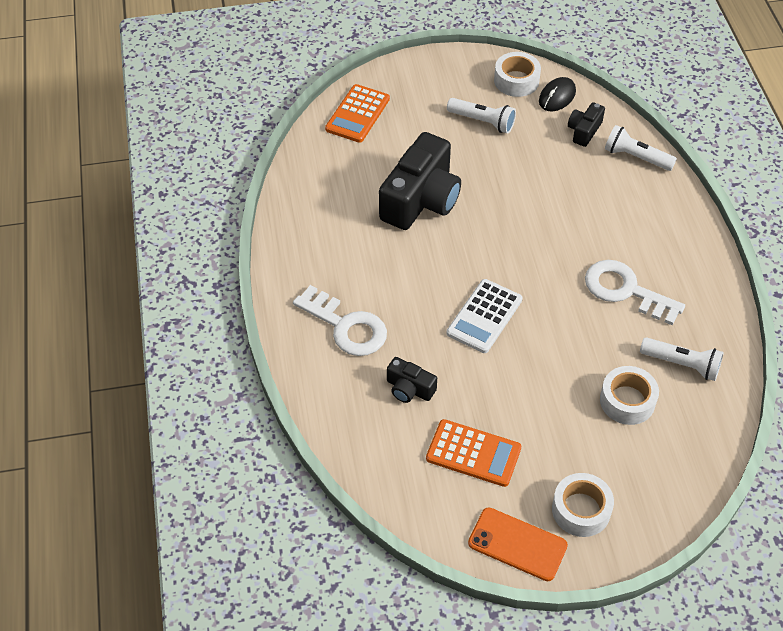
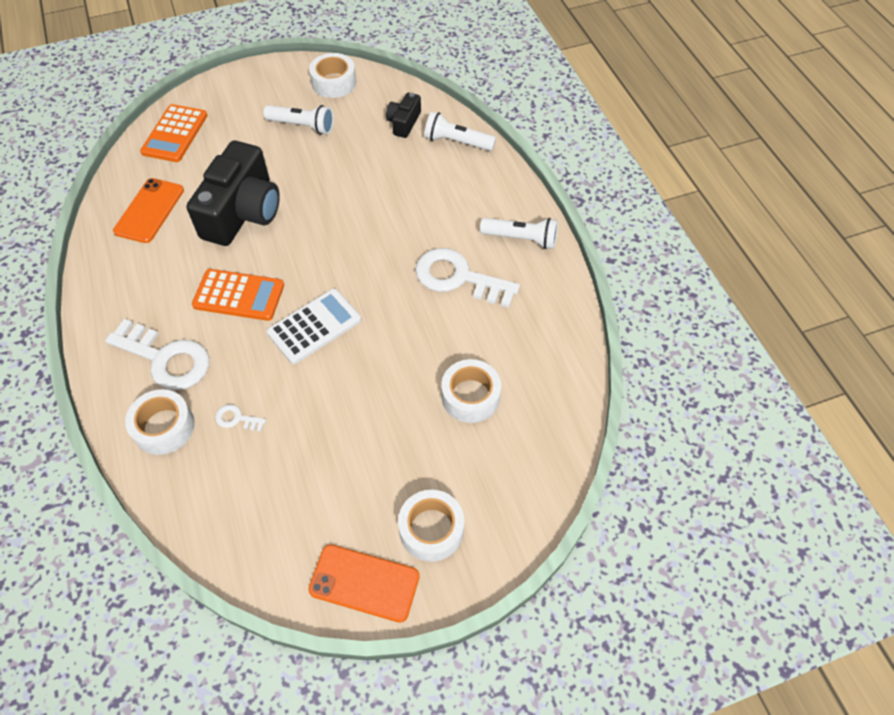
camera: 10 degrees left, 5 degrees up
black camera [387,357,437,403] -> white key [215,404,266,431]
orange calculator [426,419,521,487] -> orange calculator moved to [192,269,284,321]
white calculator [447,279,522,353] -> white calculator turned 150 degrees counterclockwise [267,288,361,364]
black mouse [539,77,576,111] -> none
white flashlight [640,337,724,381] -> white flashlight moved to [480,218,558,249]
none -> orange phone [113,178,184,243]
none -> white tape [125,389,195,455]

